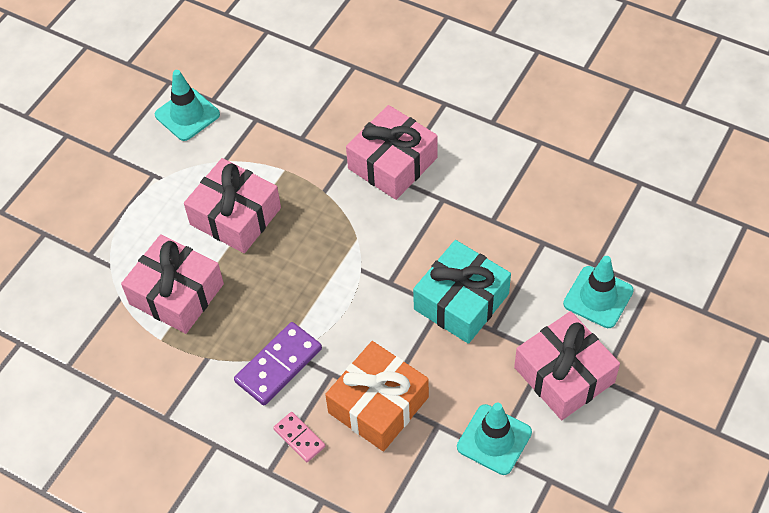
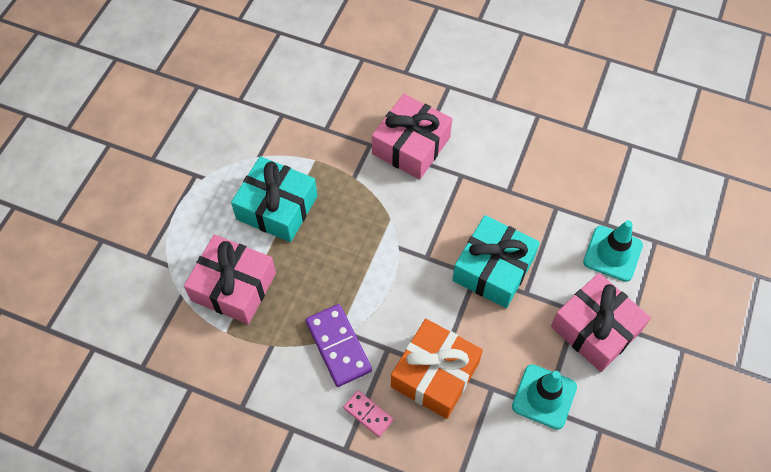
camera: 10 degrees left, 5 degrees up
turquoise traffic cone [155,70,220,141] -> none
pink gift [184,158,281,253] -> turquoise gift [231,156,317,242]
purple domino [234,322,322,405] -> purple domino turned 60 degrees counterclockwise [306,304,372,387]

